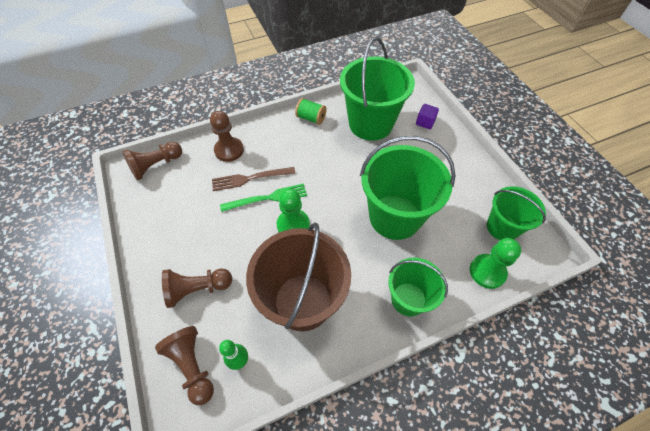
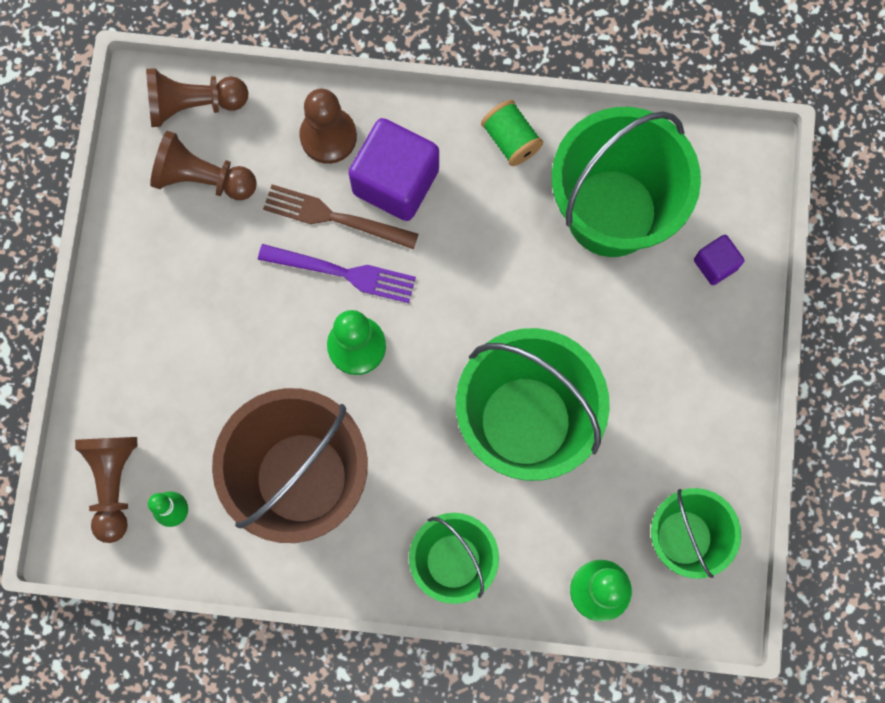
camera: 30 degrees right, 20 degrees up
brown pawn [162,268,232,308] -> brown pawn moved to [150,131,257,200]
green fork [220,183,307,212] -> purple fork [258,244,416,303]
none -> purple cube [349,118,439,221]

